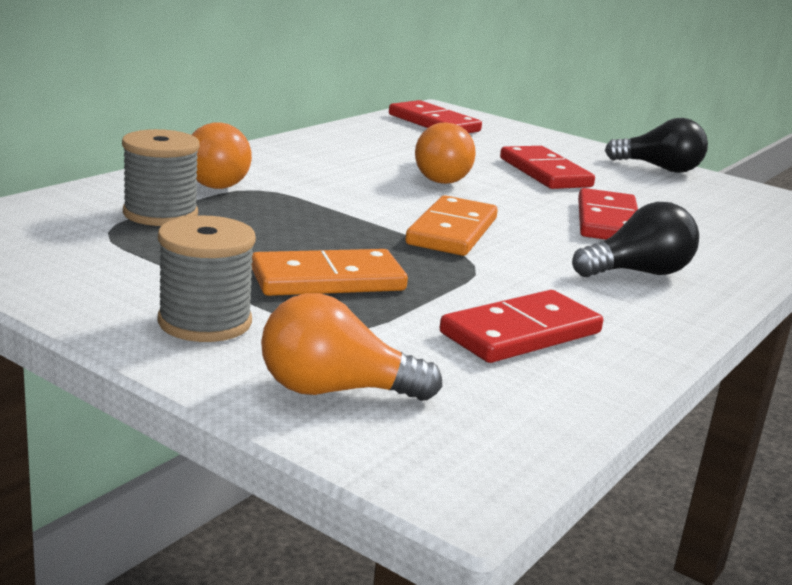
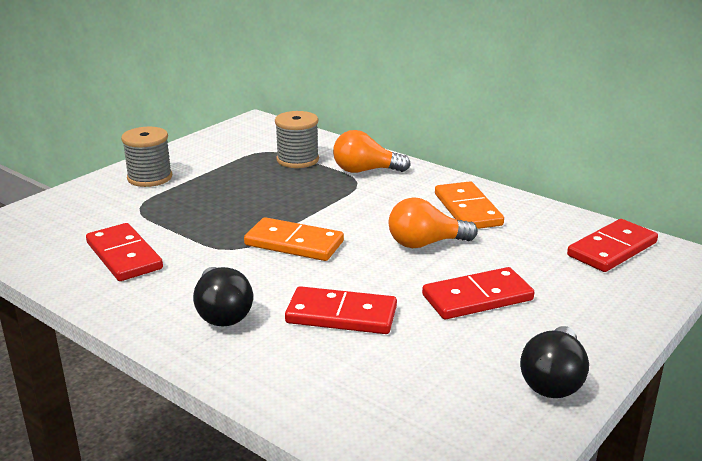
camera: 95 degrees right, 5 degrees up
orange domino [251,249,408,296] -> orange domino moved to [435,181,504,229]
orange light bulb [261,293,442,401] -> none

